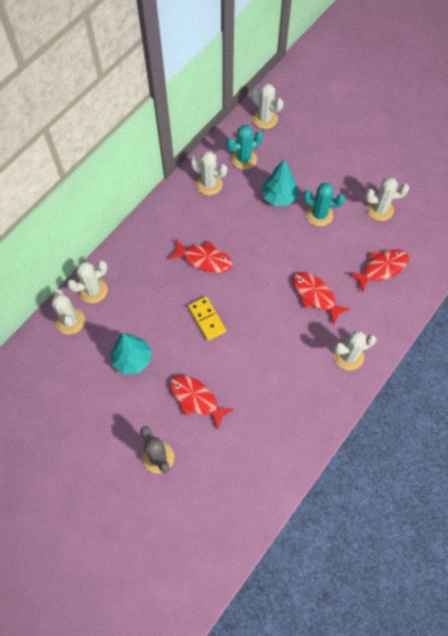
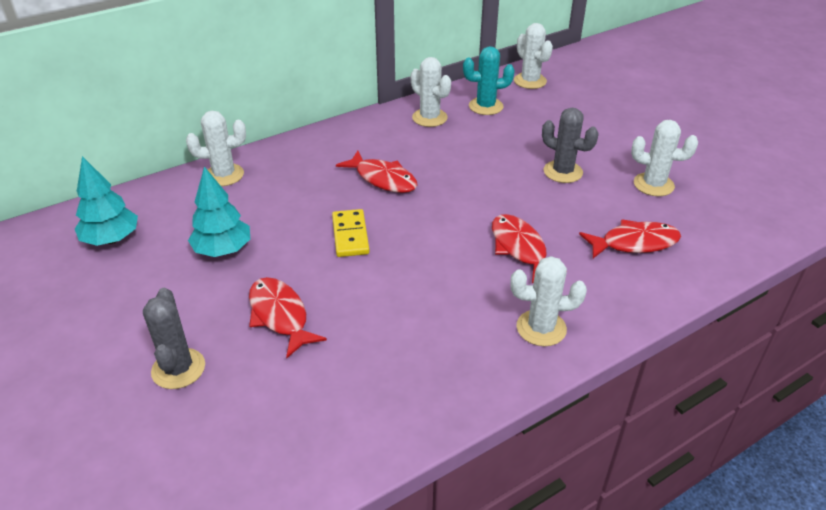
camera: 20 degrees right, 25 degrees down
white cactus [52,289,85,334] -> none
turquoise tree [261,160,299,206] -> turquoise tree moved to [75,156,138,246]
turquoise cactus [303,183,345,226] -> grey cactus [542,108,599,183]

